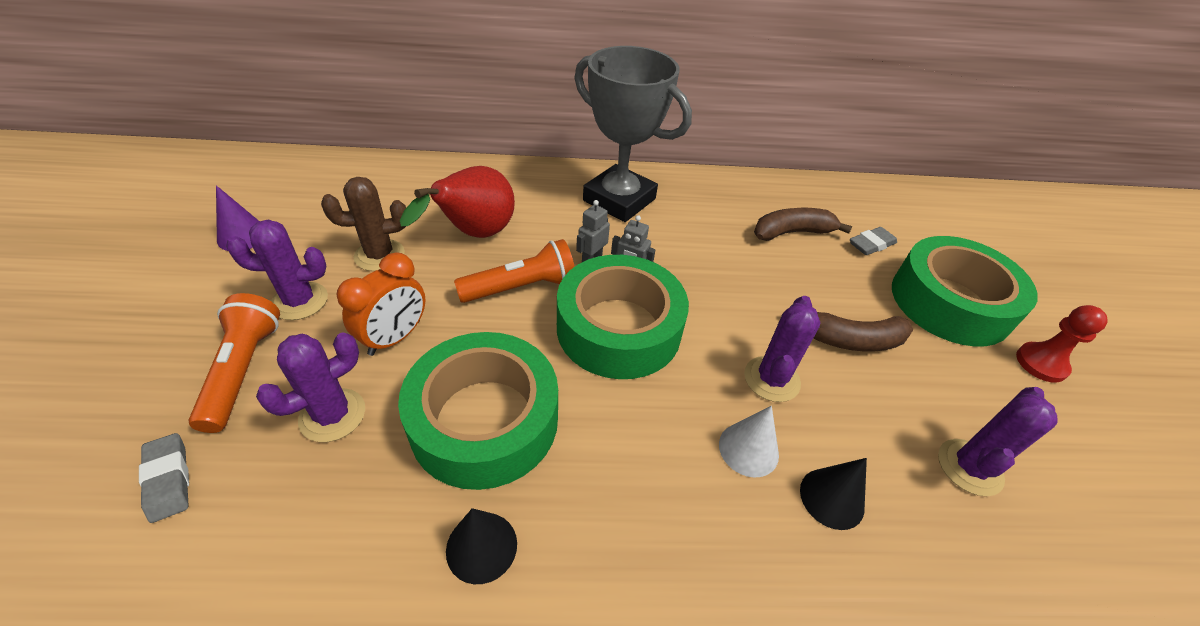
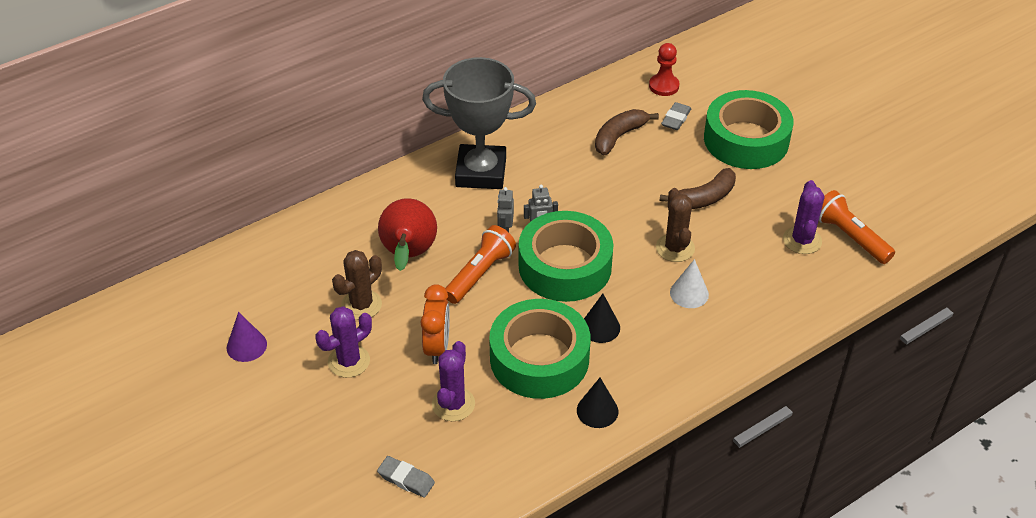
camera: 30 degrees left, 0 degrees up
orange flashlight [188,293,280,433] -> orange flashlight moved to [819,190,895,264]
purple cactus [744,296,820,402] -> brown cactus [656,188,695,262]
black cone [800,458,867,530] -> black cone moved to [584,294,620,343]
red pawn [1016,305,1108,383] -> red pawn moved to [649,43,679,96]

